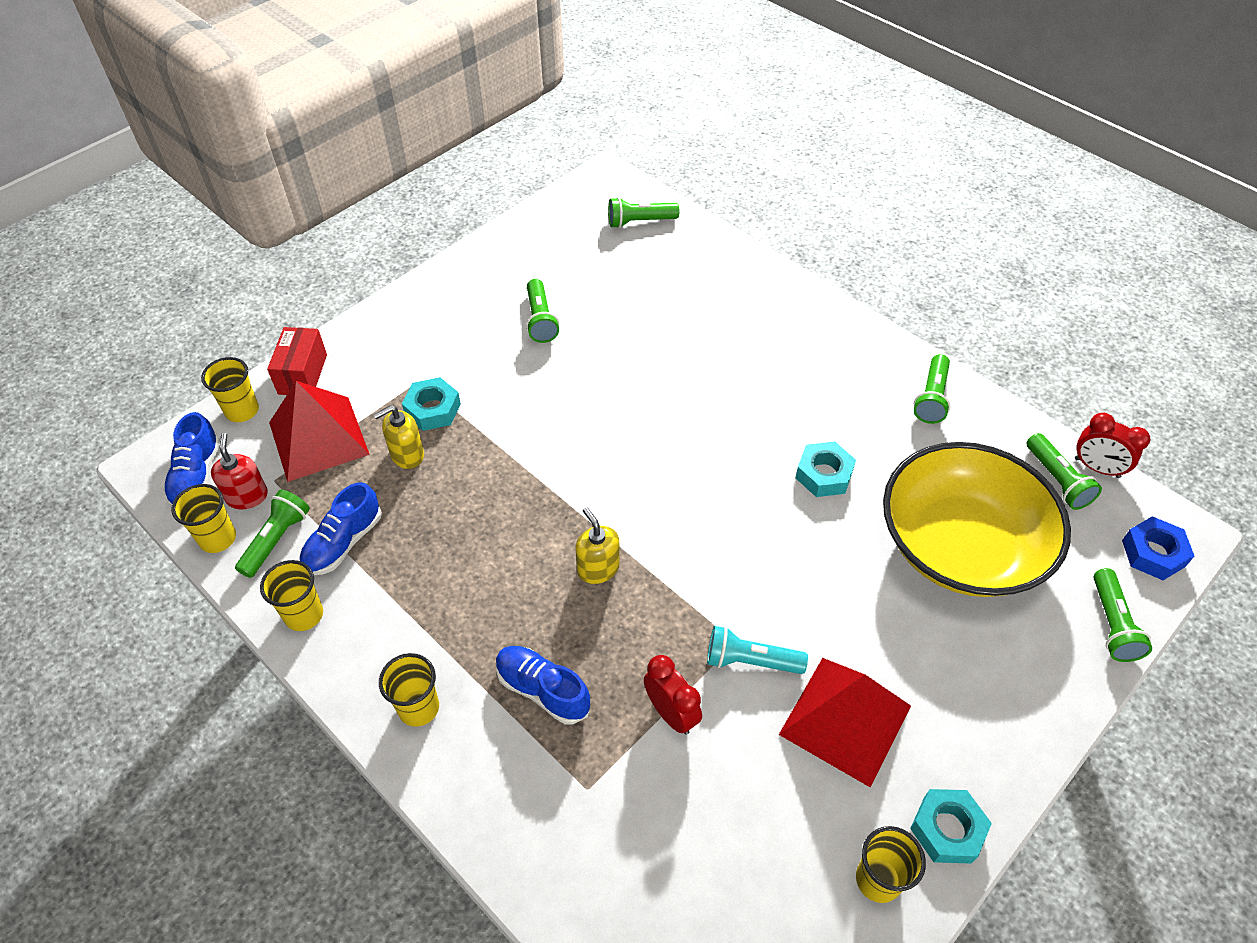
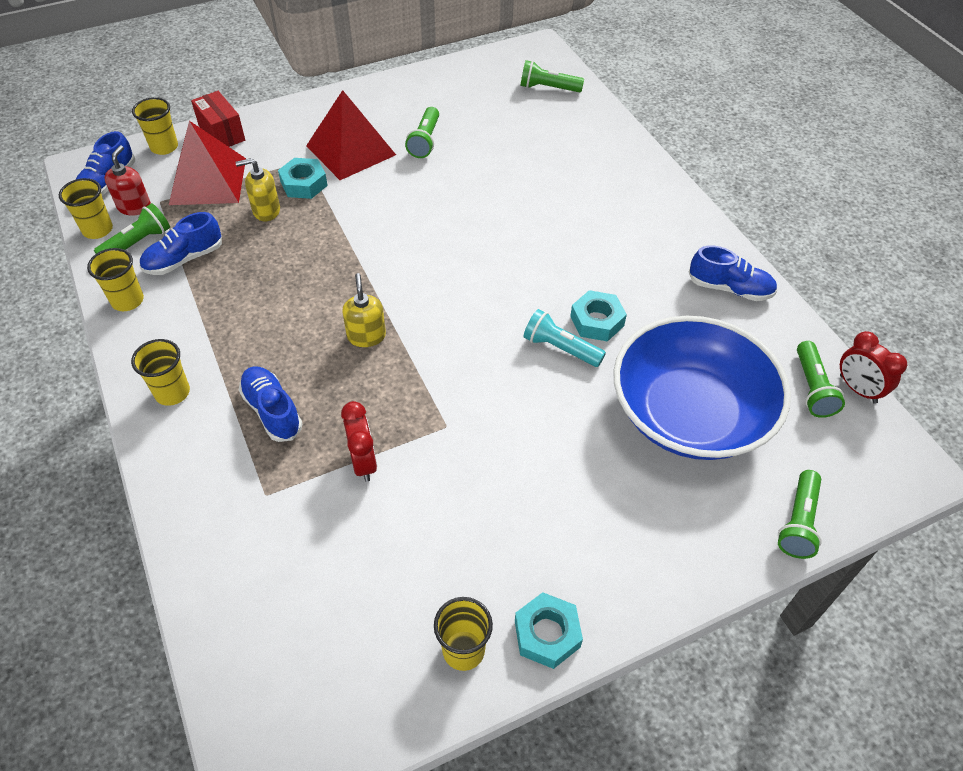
camera: 20 degrees right, 0 degrees up
red box [267,327,327,395] -> red box turned 60 degrees counterclockwise [191,91,245,147]
turquoise flashlight [707,626,808,674] -> turquoise flashlight moved to [524,309,606,367]
red pyramid [779,658,911,788] -> red pyramid moved to [306,90,396,180]
yellow bowl [883,442,1071,597] -> blue bowl [613,316,791,460]
green flashlight [914,354,950,424] -> blue shoe [689,246,777,301]
blue nut [1122,516,1194,580] -> none

